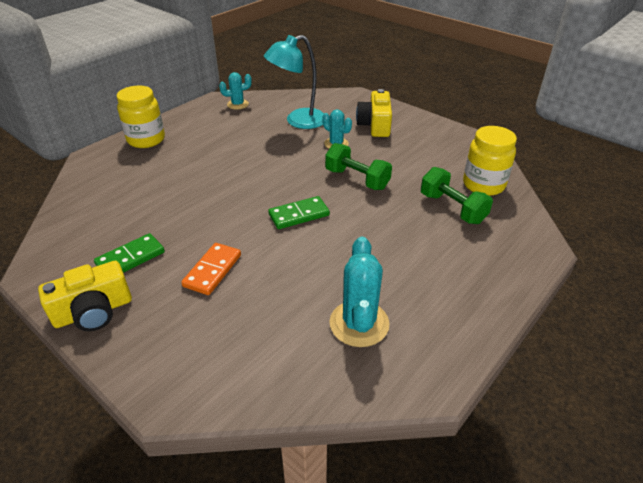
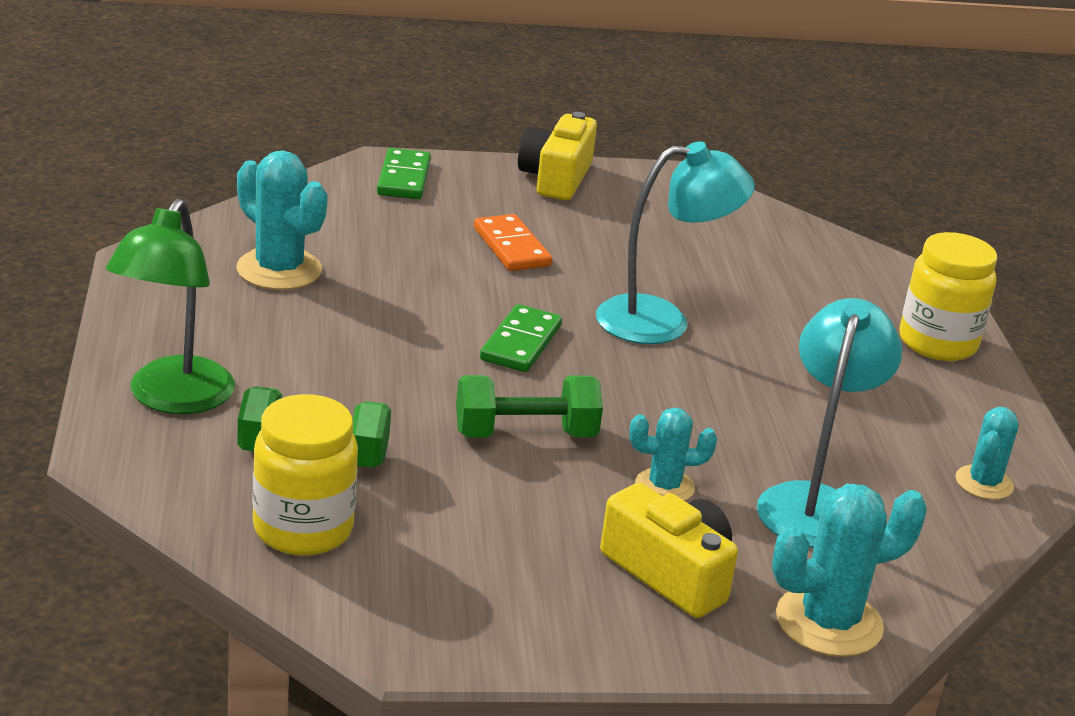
camera: 130 degrees right, 10 degrees down
green domino [94,233,165,273] -> green domino moved to [377,148,431,199]
none -> green lamp [106,199,235,414]
none -> turquoise lamp [596,141,755,344]
none -> turquoise cactus [772,484,927,657]

